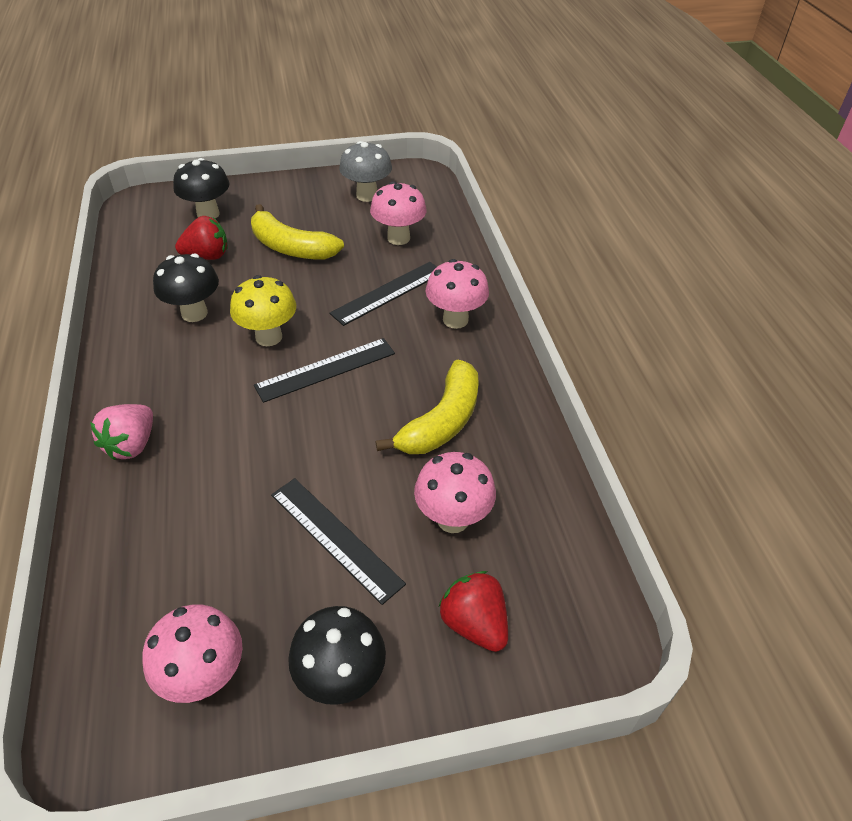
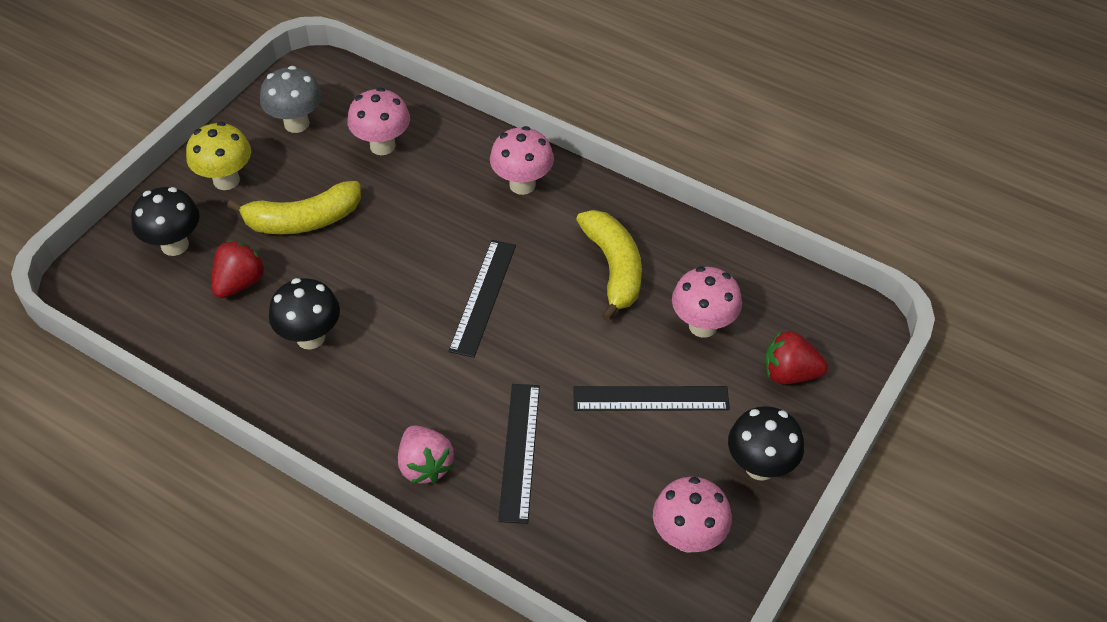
camera: 45 degrees left, 5 degrees up
yellow mushroom [230,275,296,346] -> yellow mushroom moved to [186,122,251,190]
black ruler [329,262,437,326] -> black ruler moved to [498,384,540,524]

